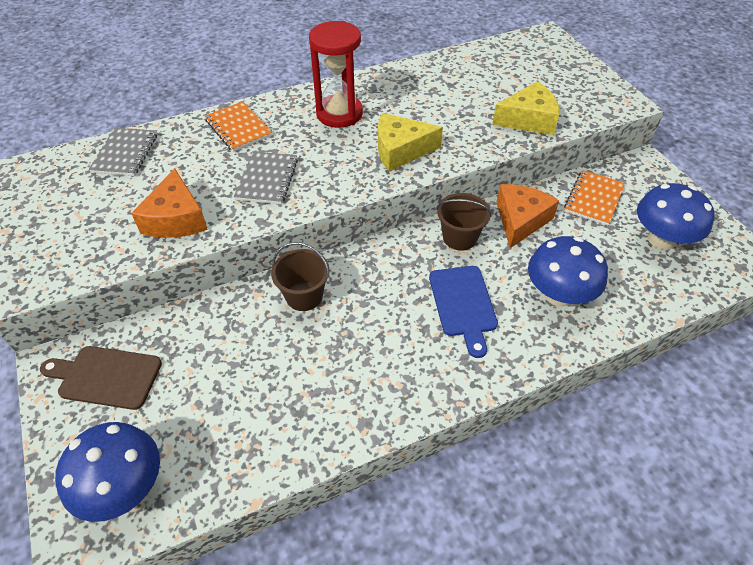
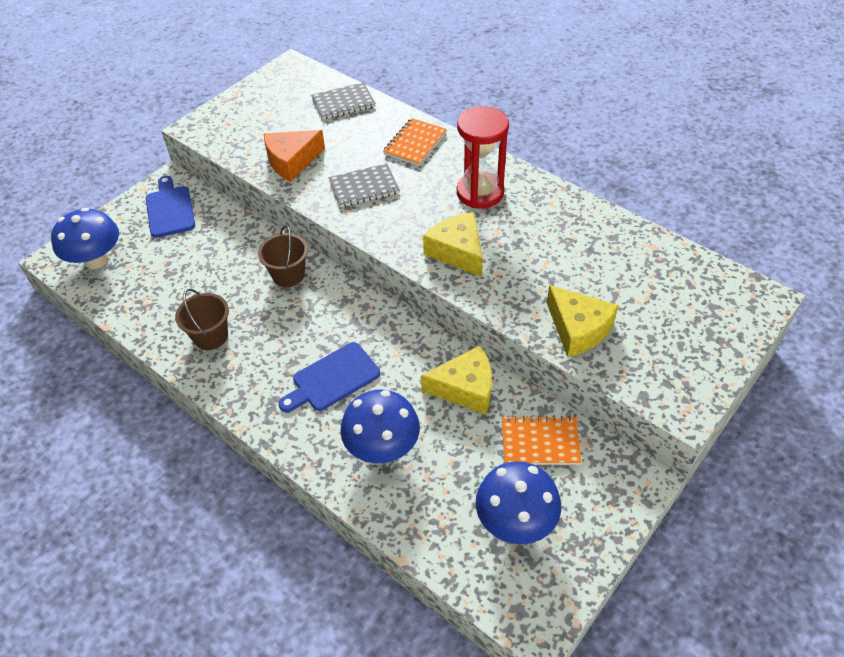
camera: 65 degrees right, 0 degrees up
brown cutting board [40,346,162,410] -> blue cutting board [146,176,195,238]
brown bucket [436,193,492,251] -> brown bucket moved to [175,289,229,350]
orange cheese [496,184,559,248] -> yellow cheese [421,345,492,415]

